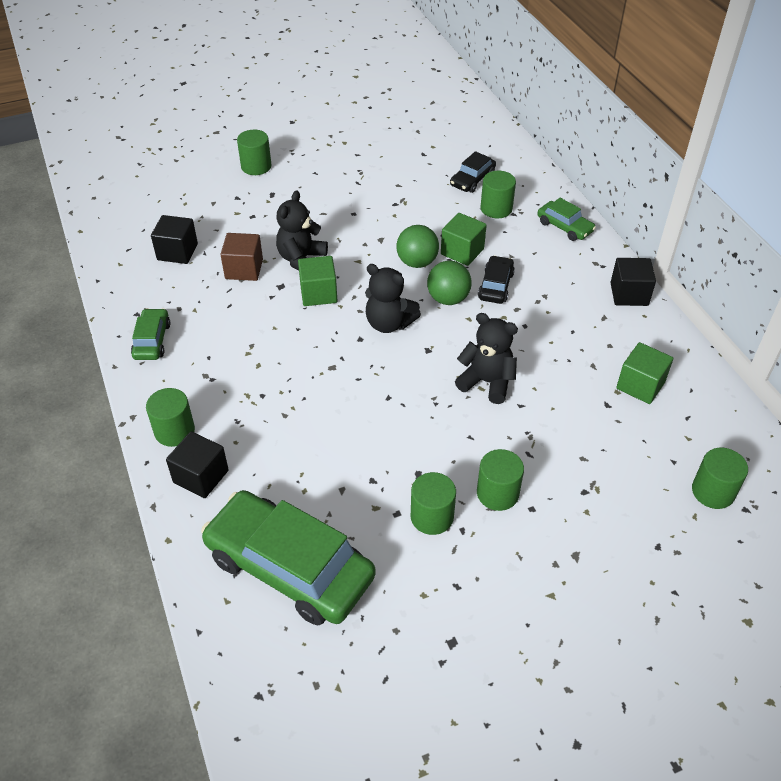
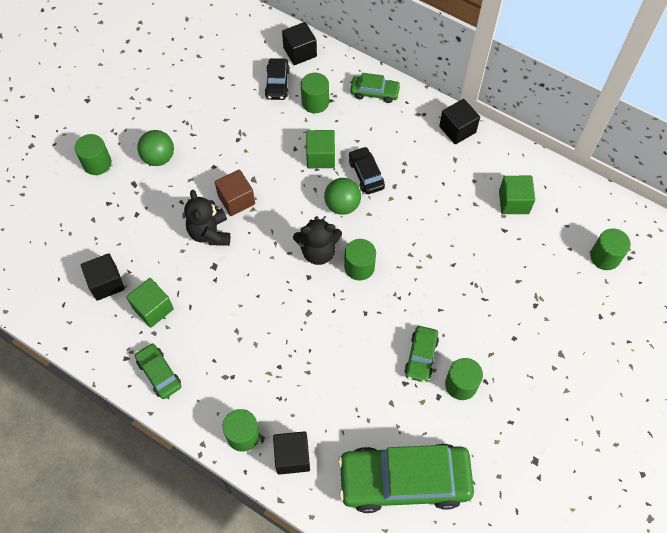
camera: 35 degrees left, 15 degrees up
brown cube [220,233,263,281] -> brown cube moved to [215,169,255,216]
green cube [298,256,337,306] -> green cube moved to [126,278,174,328]
green ball [396,225,439,268] -> green ball moved to [137,130,174,166]
black teddy bear [455,313,518,404] -> none
green cylinder [477,449,524,511] -> green cylinder moved to [344,239,376,281]
none -> black cube [282,22,317,65]
none -> green car [404,326,439,383]

